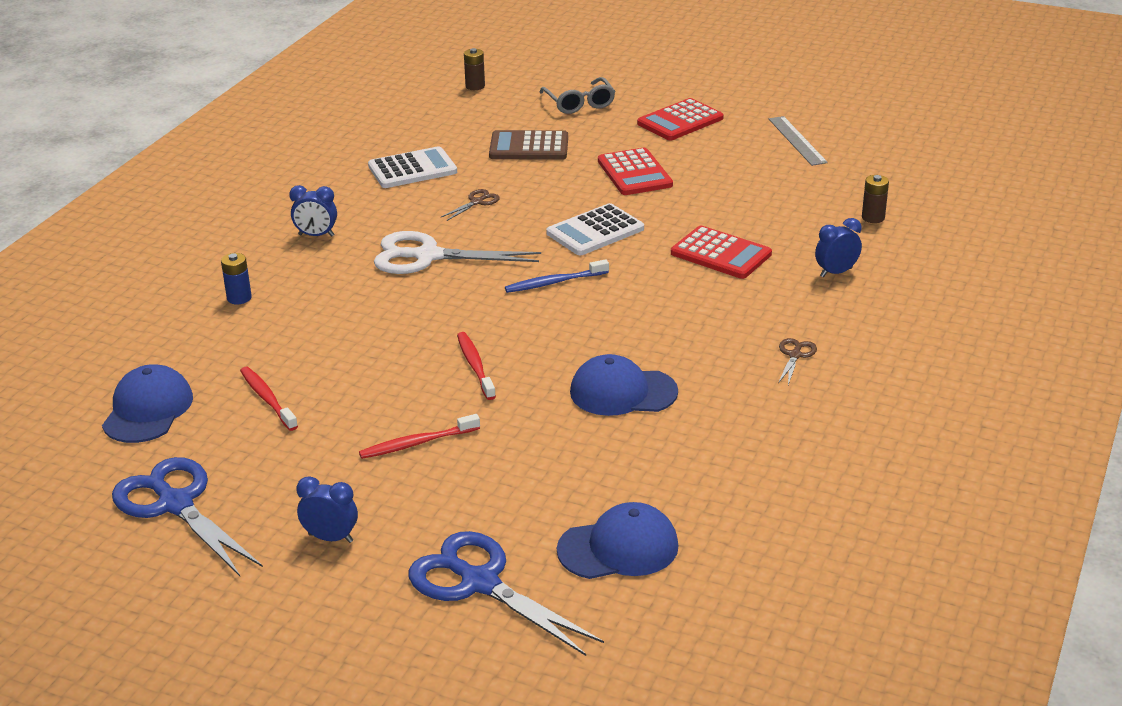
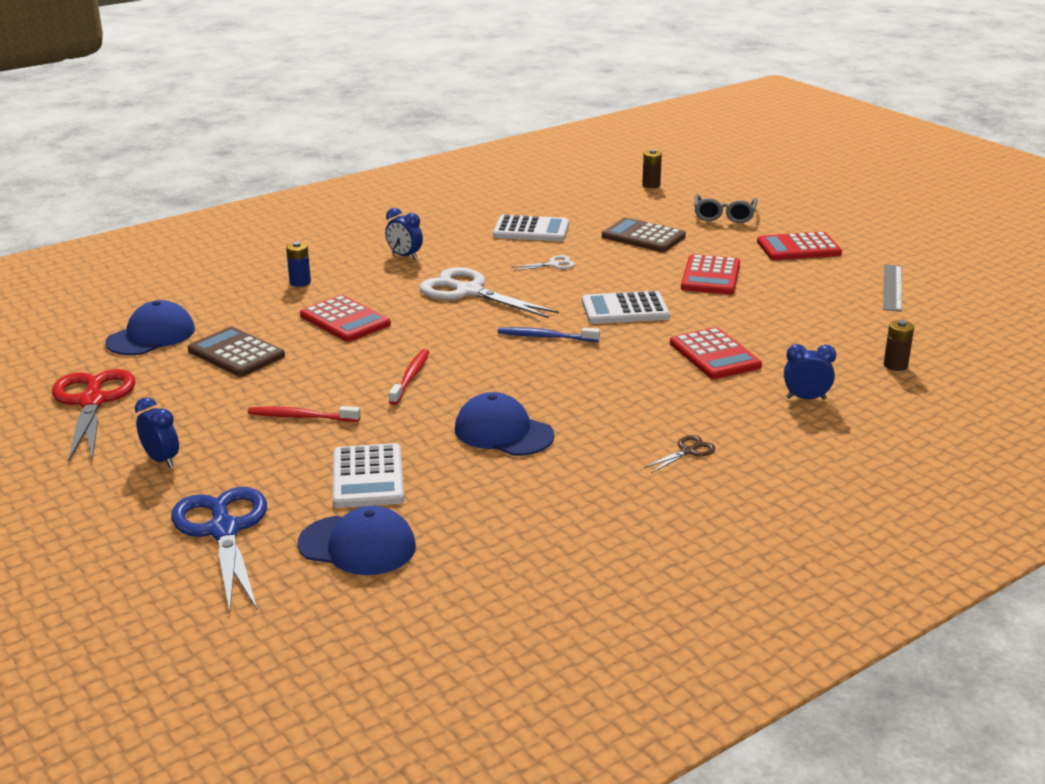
camera: 30 degrees right, 5 degrees down
blue scissors [112,457,263,576] -> red scissors [52,369,135,462]
red toothbrush [240,367,298,431] -> brown calculator [188,327,285,377]
brown scissors [441,189,500,221] -> white scissors [511,255,575,271]
none -> red calculator [300,295,391,342]
none -> white calculator [332,443,404,508]

